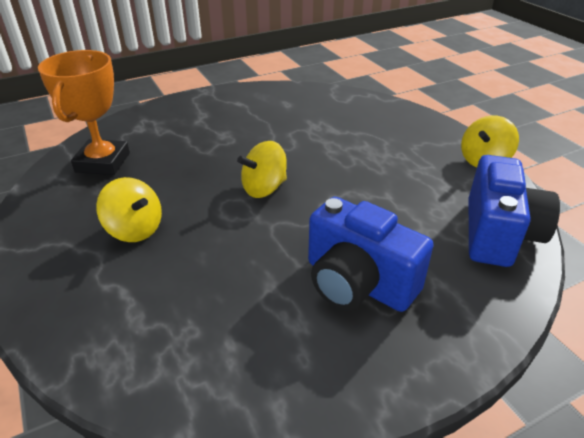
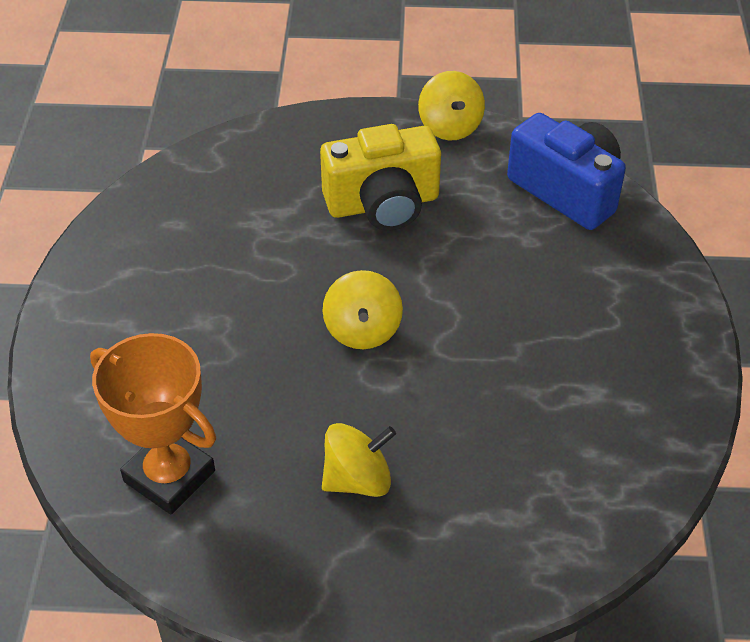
camera: 60 degrees left, 10 degrees up
blue camera [308,197,434,312] -> none
none -> yellow camera [320,124,441,231]

